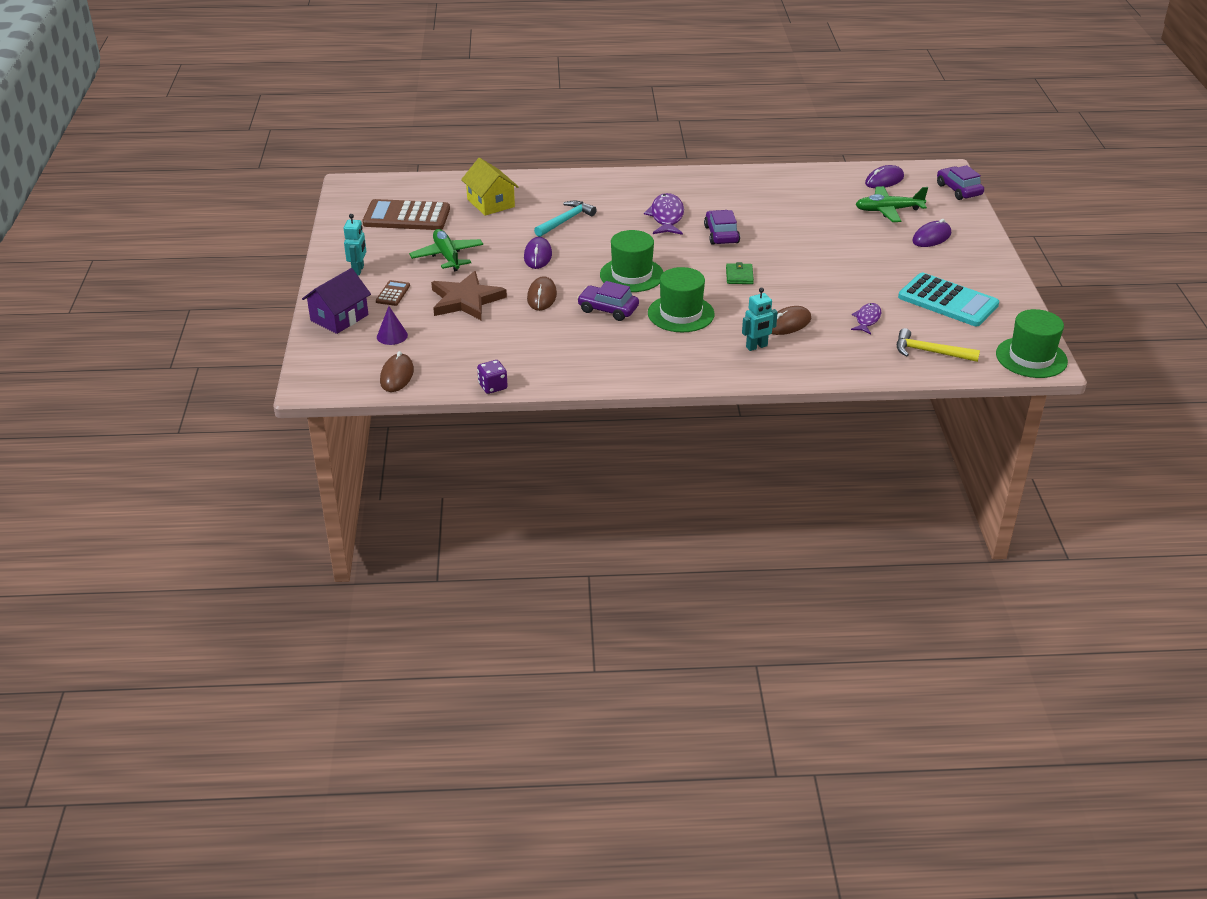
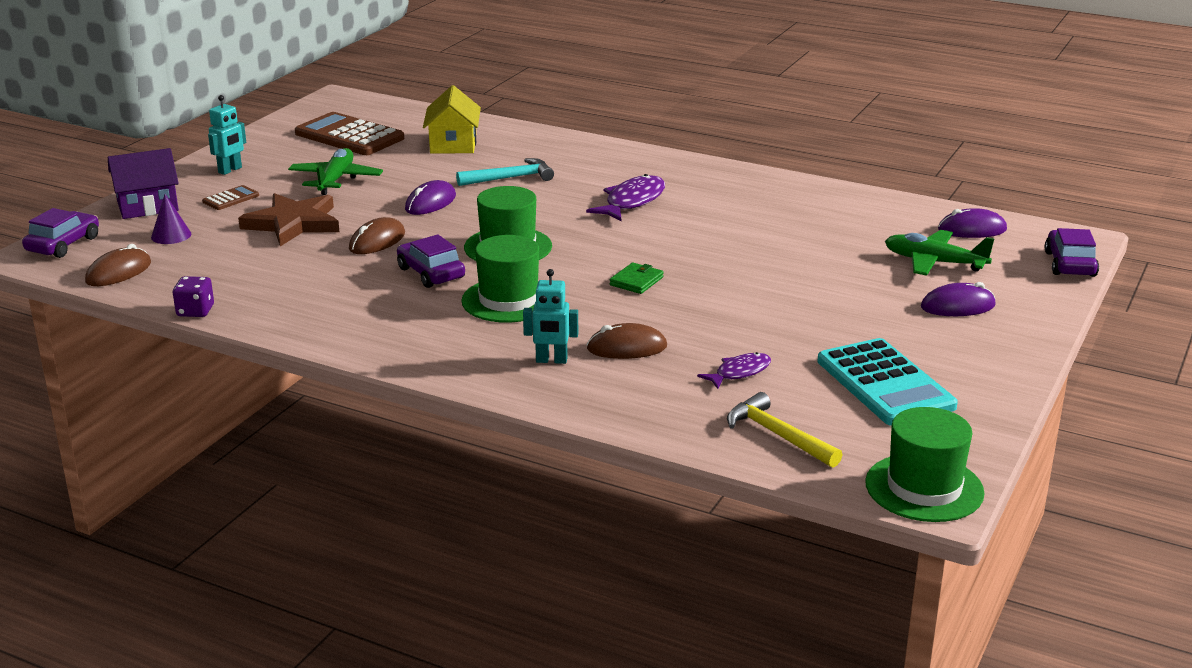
camera: 30 degrees right, 10 degrees down
purple car [704,210,740,245] -> purple car moved to [22,208,99,258]

